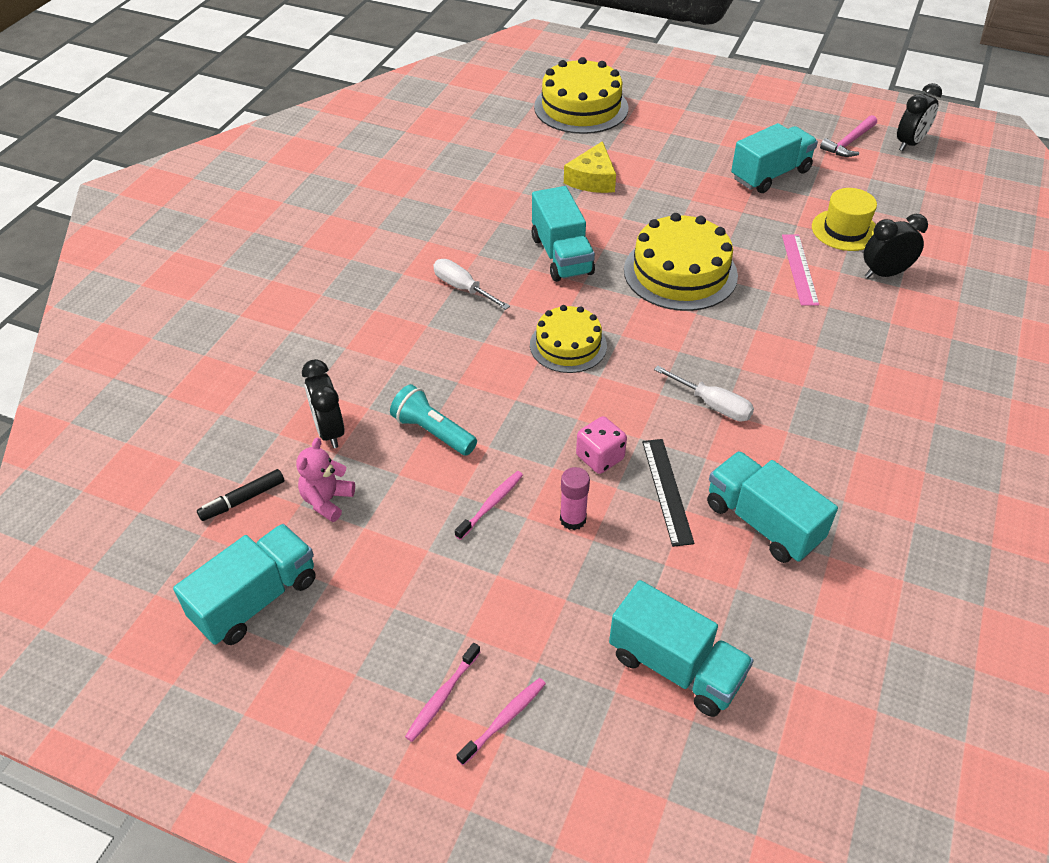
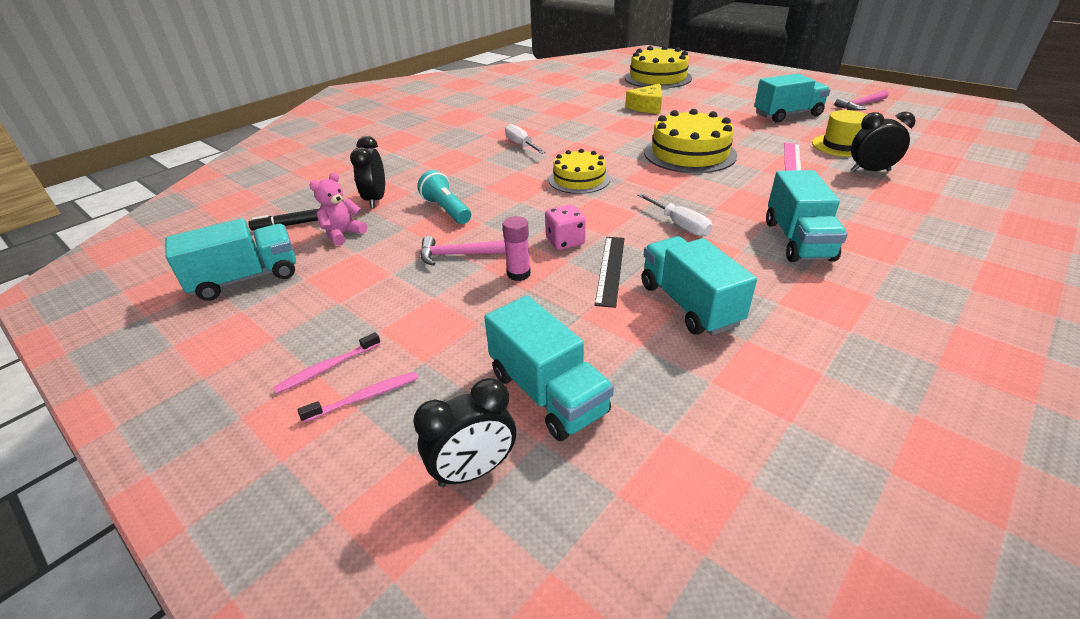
camera: 20 degrees right, 10 degrees down
pink toothbrush [455,471,523,540] -> pink hammer [420,236,506,266]
turquoise truck [532,186,595,282] -> turquoise truck moved to [766,170,847,262]
black clock [897,83,942,151] -> black clock moved to [413,378,516,487]

